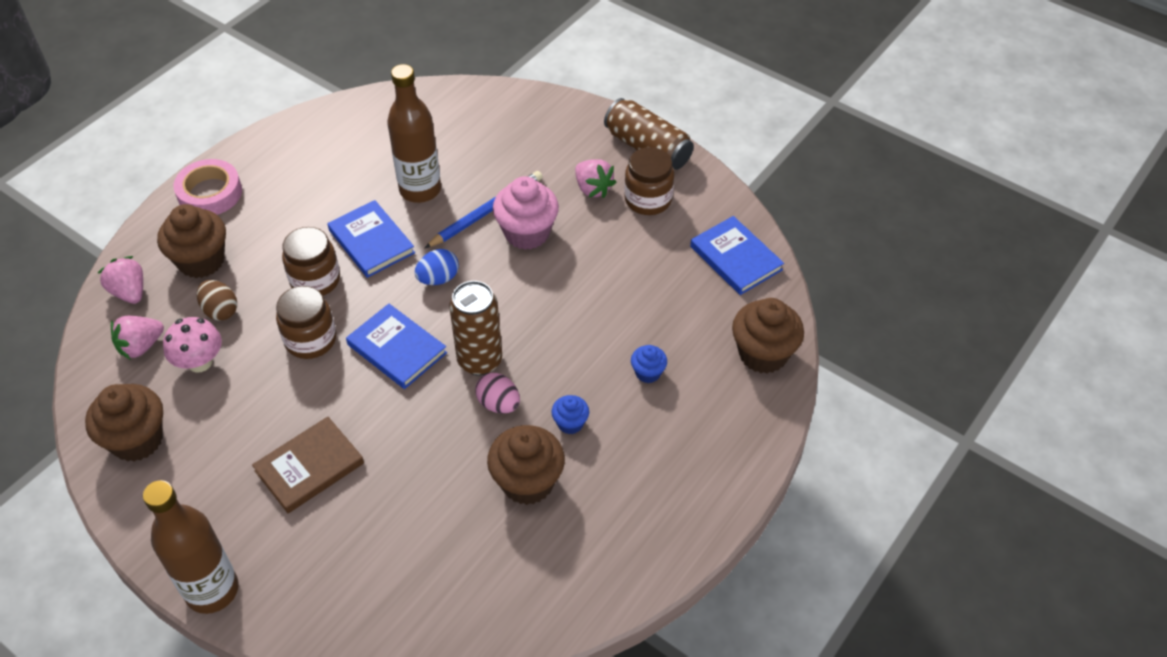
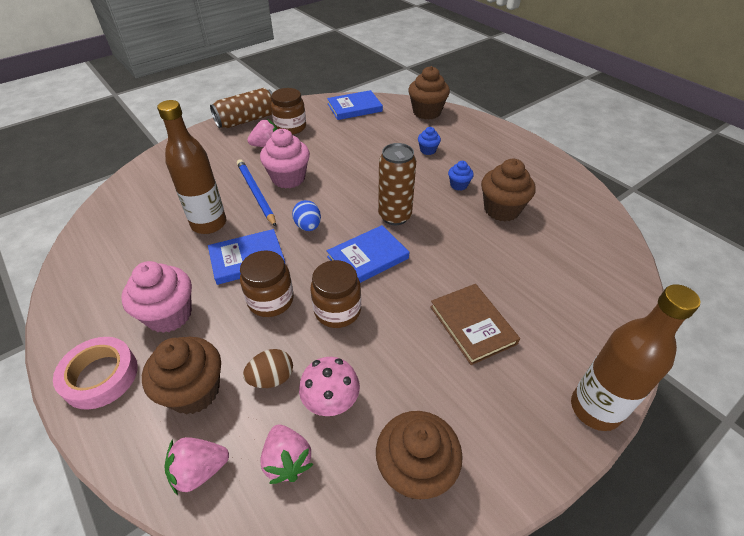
camera: 75 degrees left, 5 degrees down
pink egg [475,373,520,413] -> none
none -> pink cupcake [121,261,192,333]

